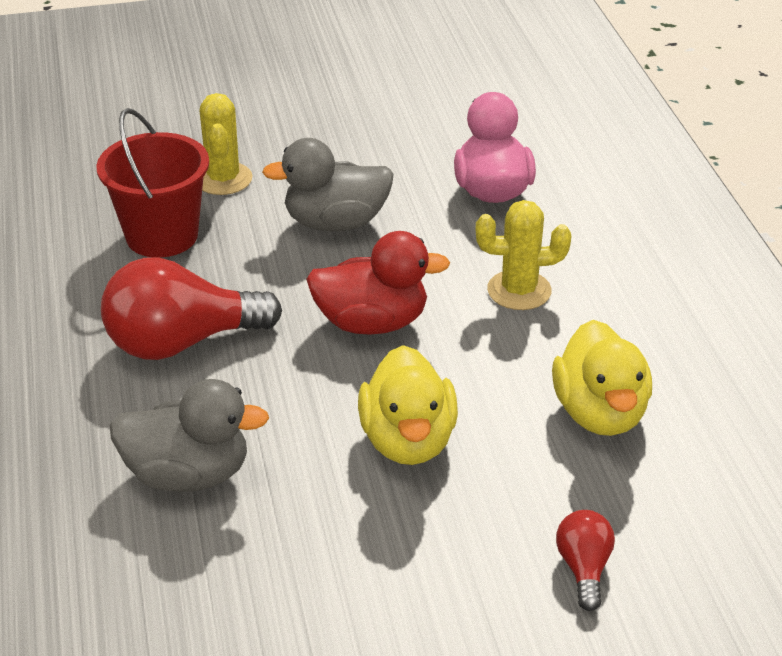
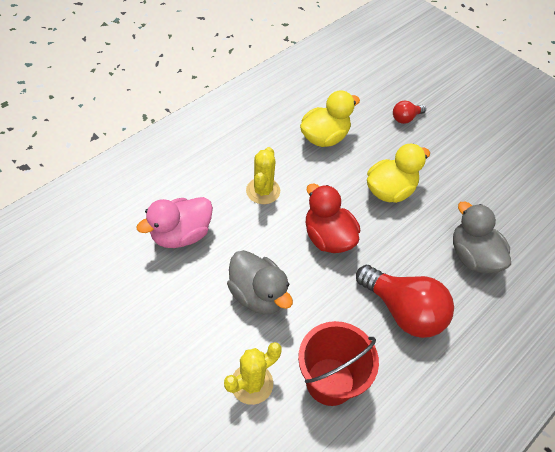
camera: 125 degrees left, 15 degrees up
yellow cactus [476,200,571,310] -> yellow cactus turned 45 degrees clockwise [246,147,280,204]

